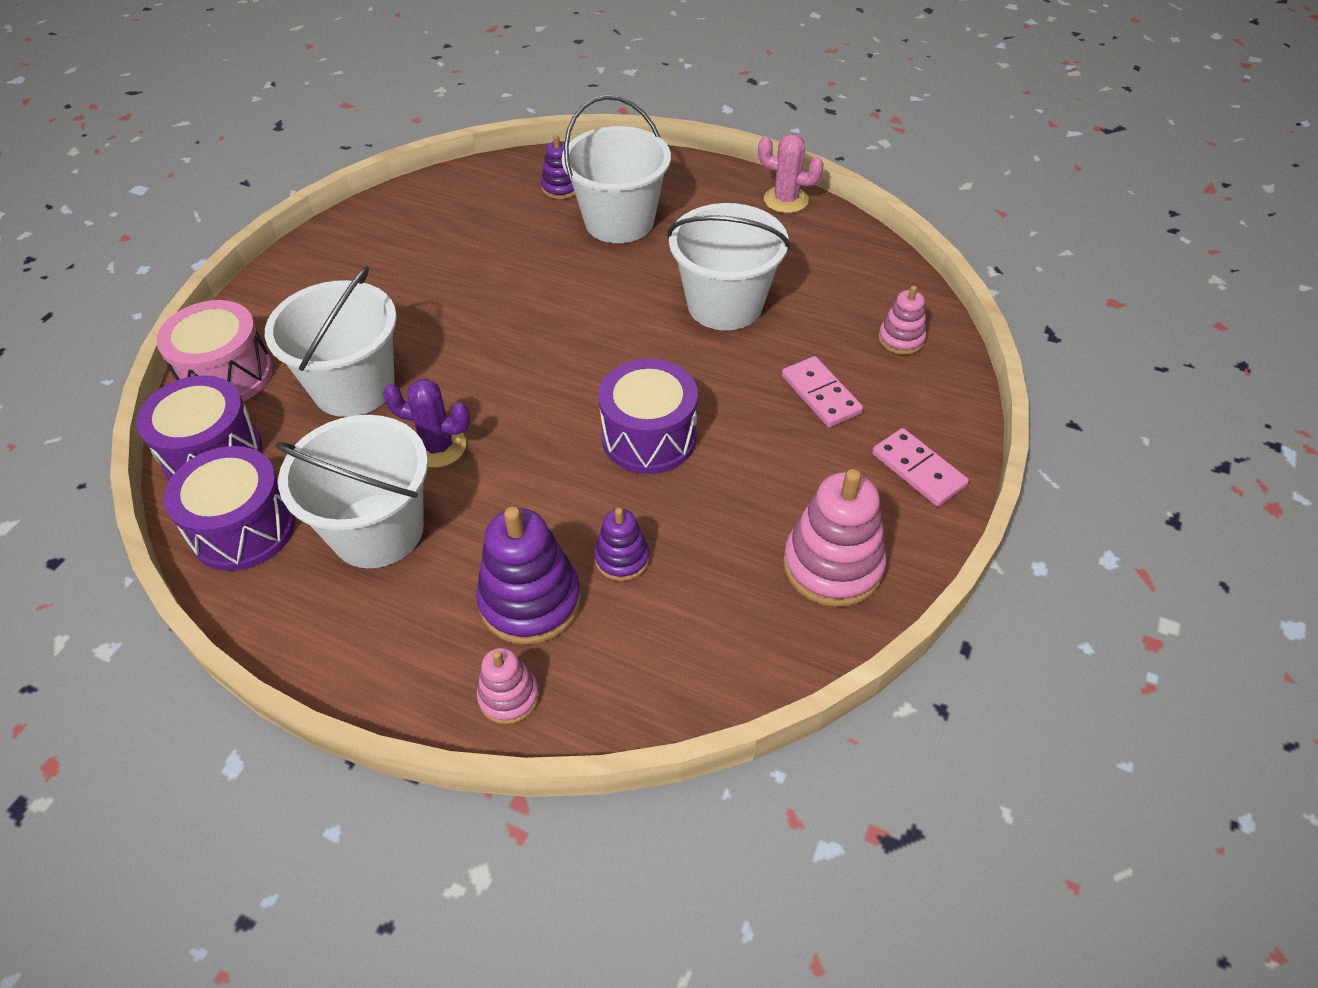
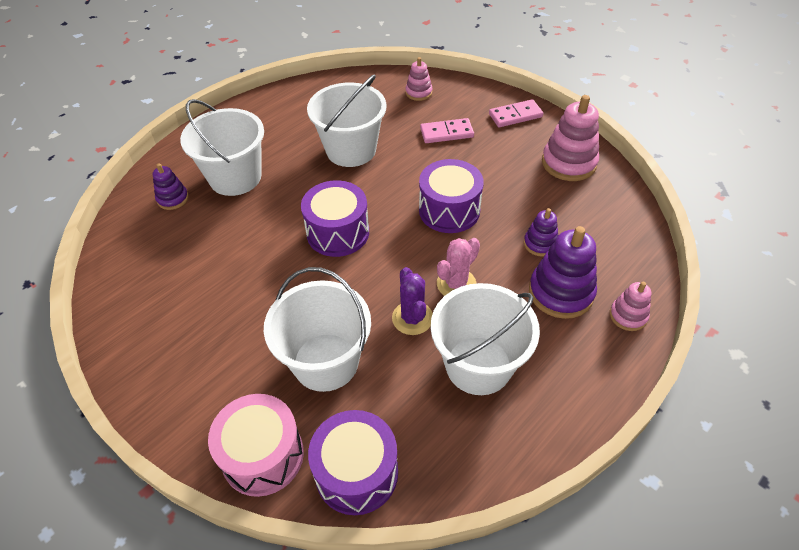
camera: 70 degrees left, 0 degrees up
purple drum [164,446,296,571] -> purple drum moved to [301,180,369,257]
purple cactus [383,378,471,468] -> purple cactus turned 45 degrees counterclockwise [392,267,433,335]
pink cactus [758,134,824,213] -> pink cactus moved to [437,238,480,296]

